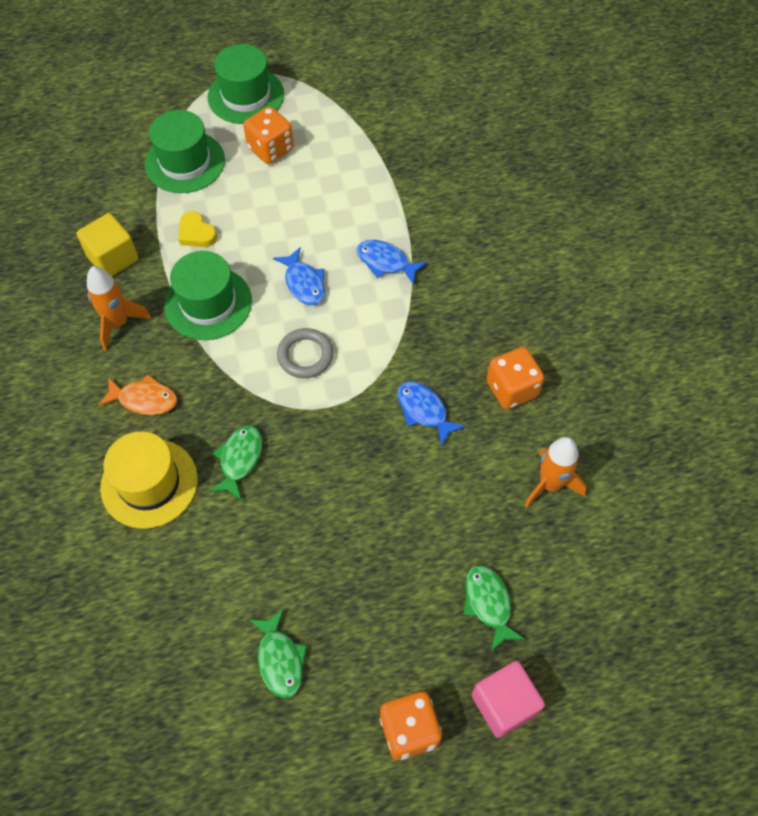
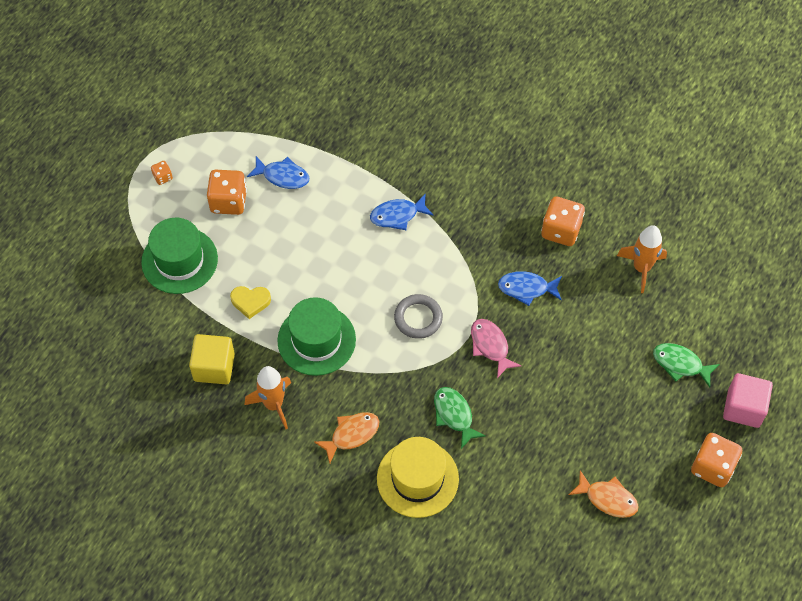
camera: 45 degrees left, 0 degrees up
green hat [207,44,284,124] -> orange dice [151,161,173,185]
green fish [249,608,307,698] -> orange fish [568,470,639,518]
blue fish [273,247,325,306] -> blue fish moved to [247,156,309,189]
none -> pink fish [471,319,521,378]

